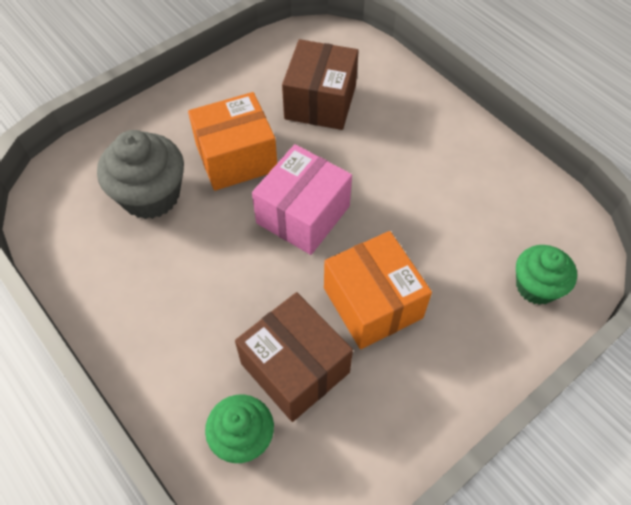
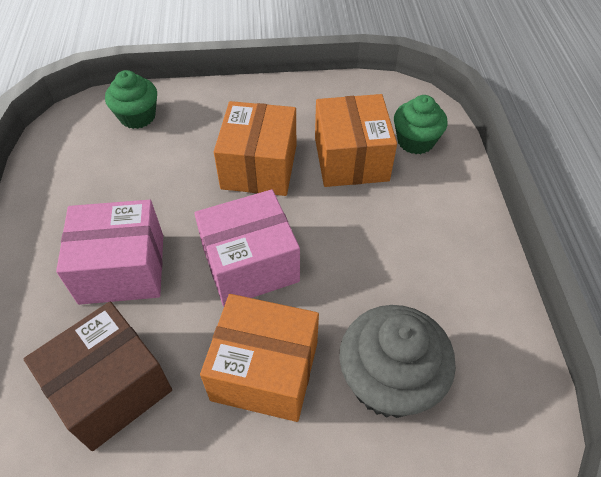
camera: 145 degrees left, 5 degrees down
brown box [235,292,353,422] -> orange box [315,94,397,187]
none -> pink box [56,200,163,305]

